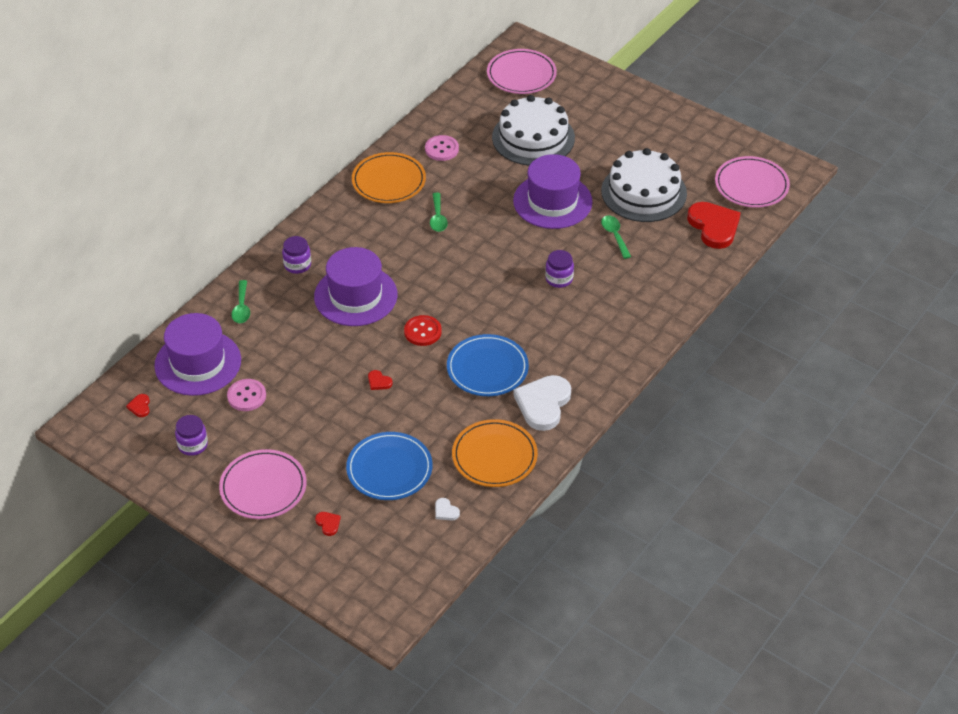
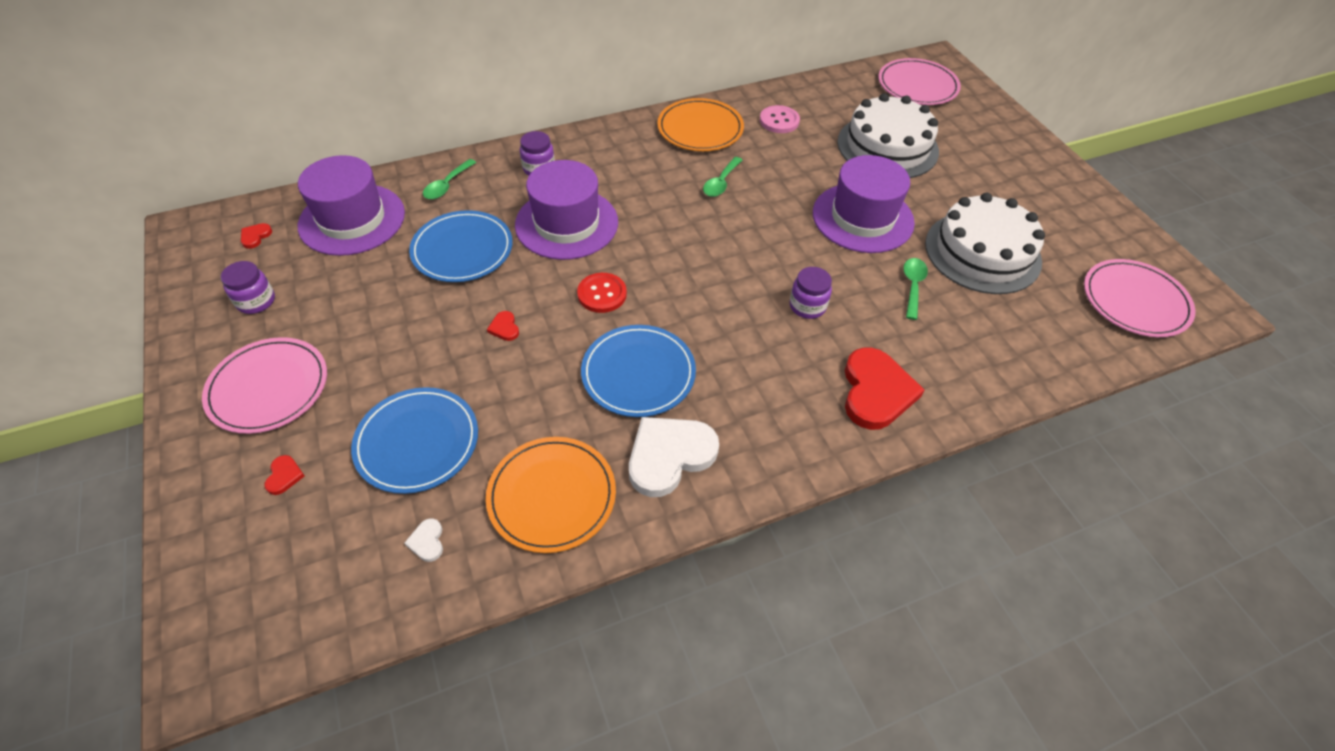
camera: 30 degrees right, 5 degrees up
pink button [227,379,266,411] -> none
red heart [687,202,741,249] -> red heart moved to [845,347,924,430]
none -> blue plate [409,210,513,282]

